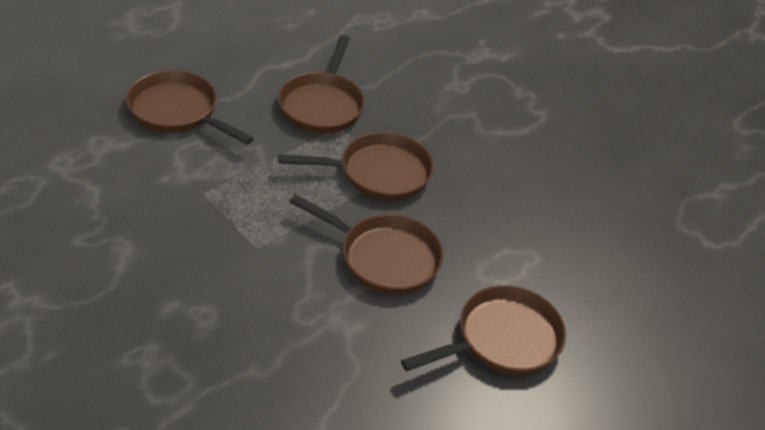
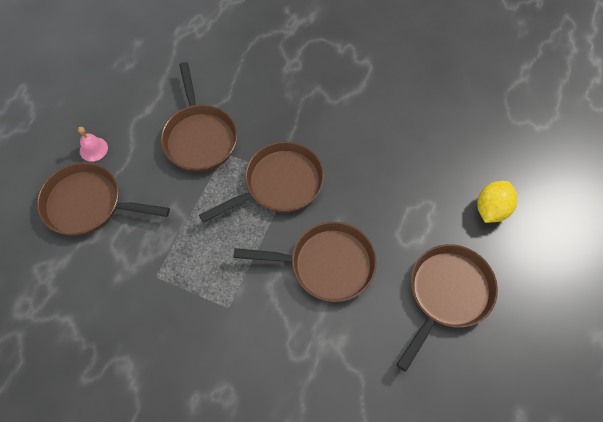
camera: 20 degrees left, 20 degrees up
none -> pink bell [78,127,108,162]
none -> yellow lemon [477,181,517,223]

